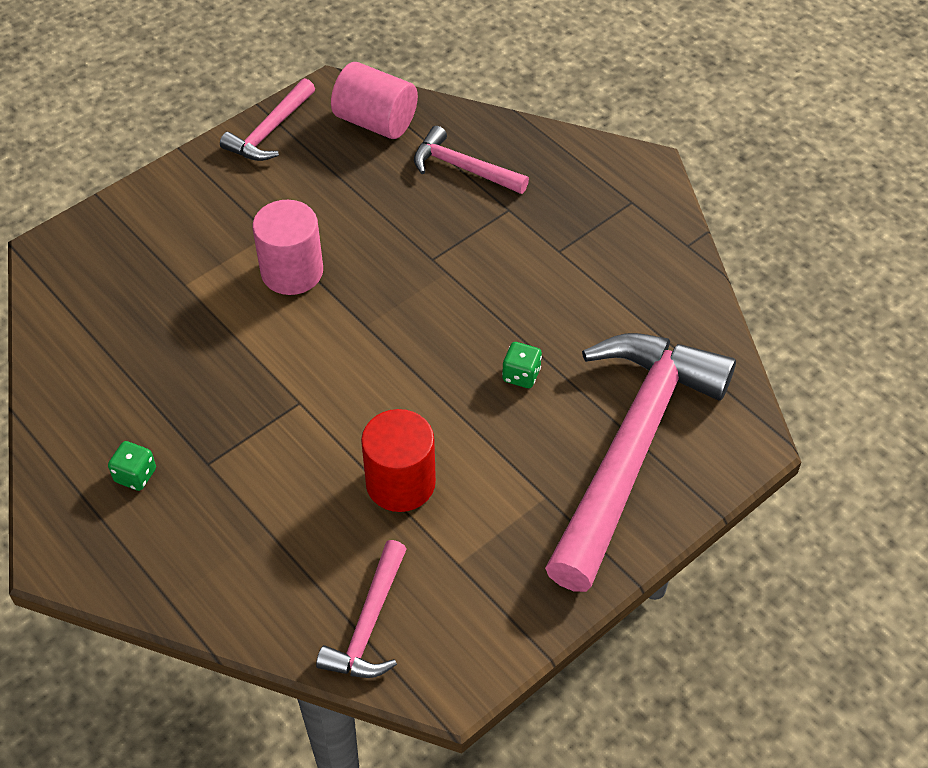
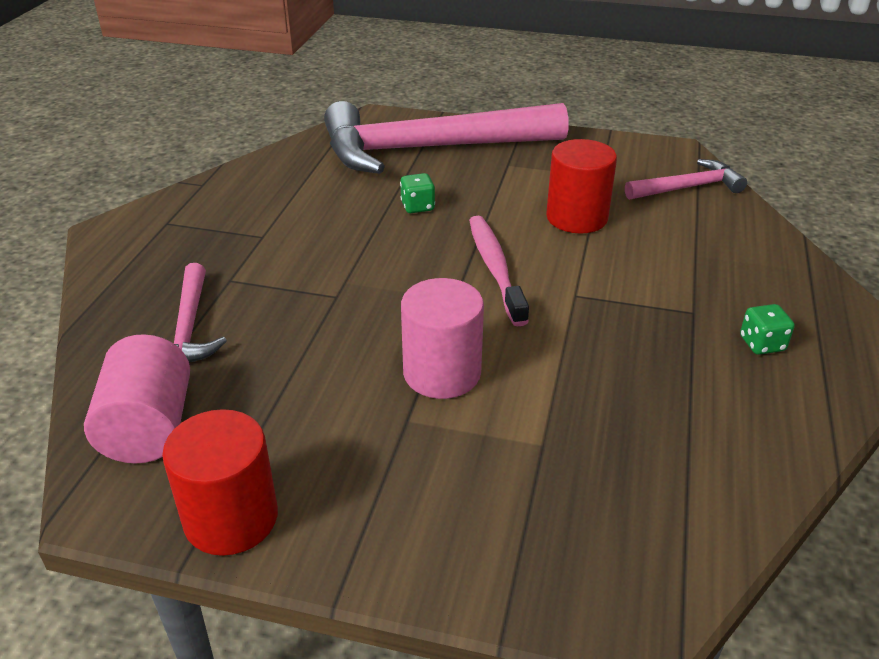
camera: 125 degrees left, 15 degrees down
pink hammer [220,78,315,161] -> red cylinder [162,409,278,556]
none -> pink toothbrush [469,216,529,326]

